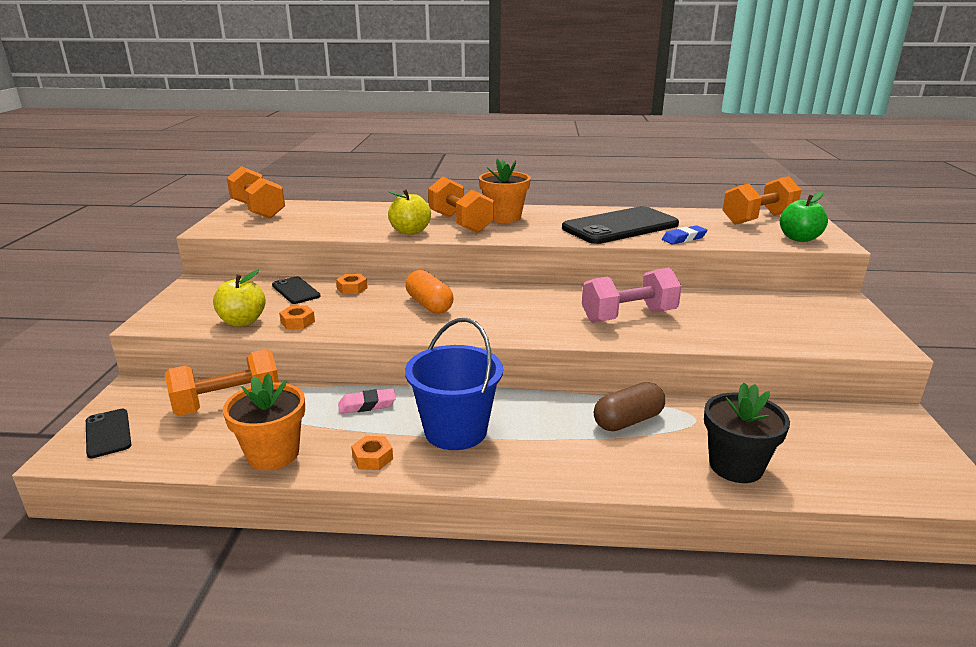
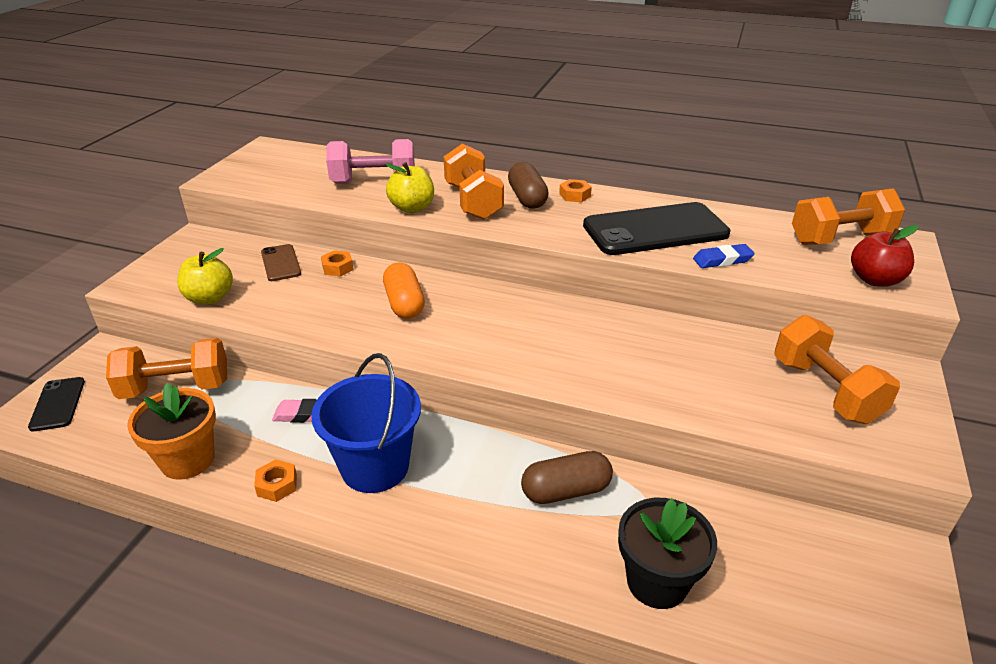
camera: 15 degrees right, 10 degrees up
orange dumbbell [227,166,285,218] -> orange dumbbell moved to [774,315,900,424]
black phone [272,276,321,304] -> brown phone [261,244,301,281]
orange nut [279,305,315,329] -> orange nut moved to [559,179,592,202]
orange flower pot [479,158,531,223] -> brown capsule [508,162,549,209]
pink dumbbell [582,267,682,323] -> pink dumbbell moved to [326,139,415,184]
green apple [780,192,828,242] -> red apple [851,225,918,287]

